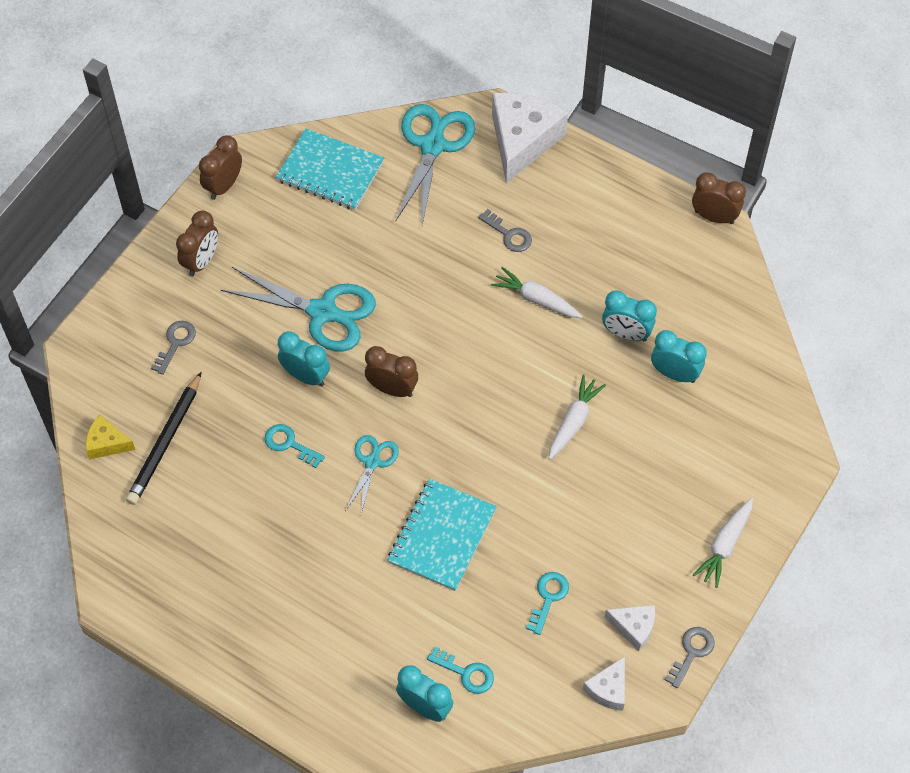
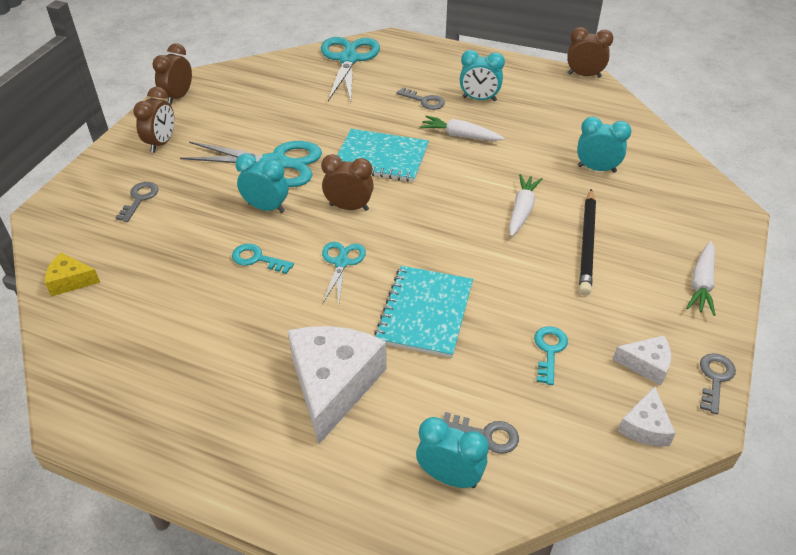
camera: 10 degrees left, 15 degrees down
black pencil [126,372,202,505] -> black pencil moved to [579,189,596,295]
turquoise notebook [276,128,384,210] -> turquoise notebook moved to [337,129,429,182]
turquoise key [427,646,494,694] -> grey key [443,412,519,454]
white cheese [492,92,568,183] -> white cheese moved to [288,326,387,444]
turquoise clock [602,290,657,341] -> turquoise clock moved to [460,50,505,101]

